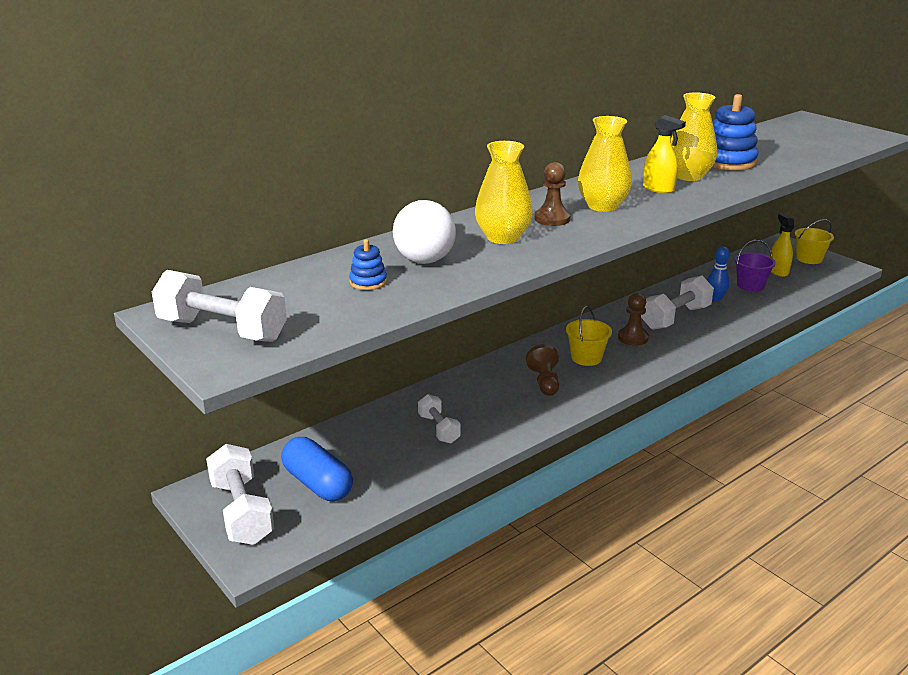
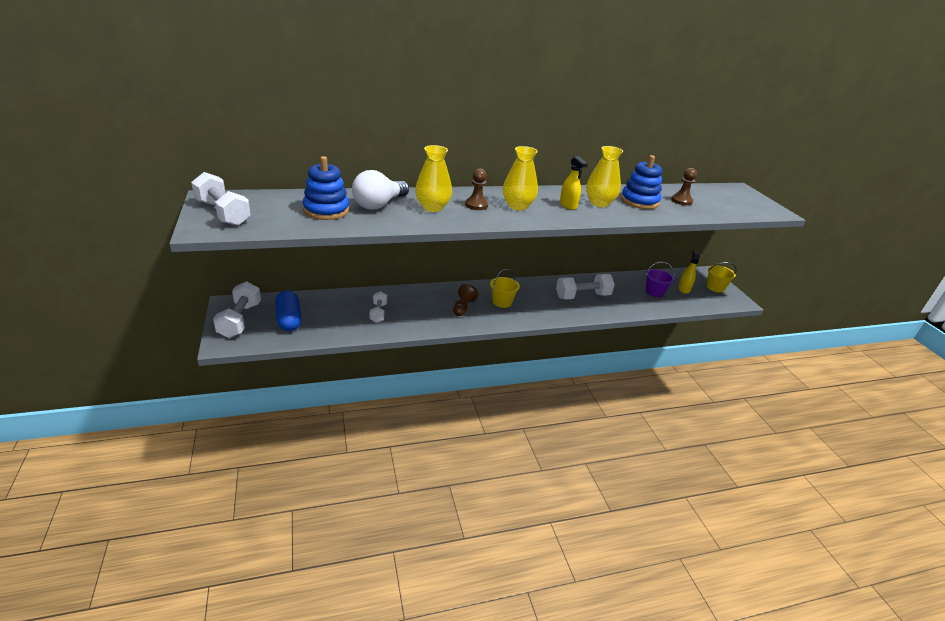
camera: 20 degrees right, 5 degrees up
blue stacking toy [349,239,387,290] -> blue stacking toy [303,156,350,220], size x1.99
brown pawn [618,293,649,346] -> brown pawn moved to [671,168,697,206]
blue bowling pin [707,247,729,302] -> none

